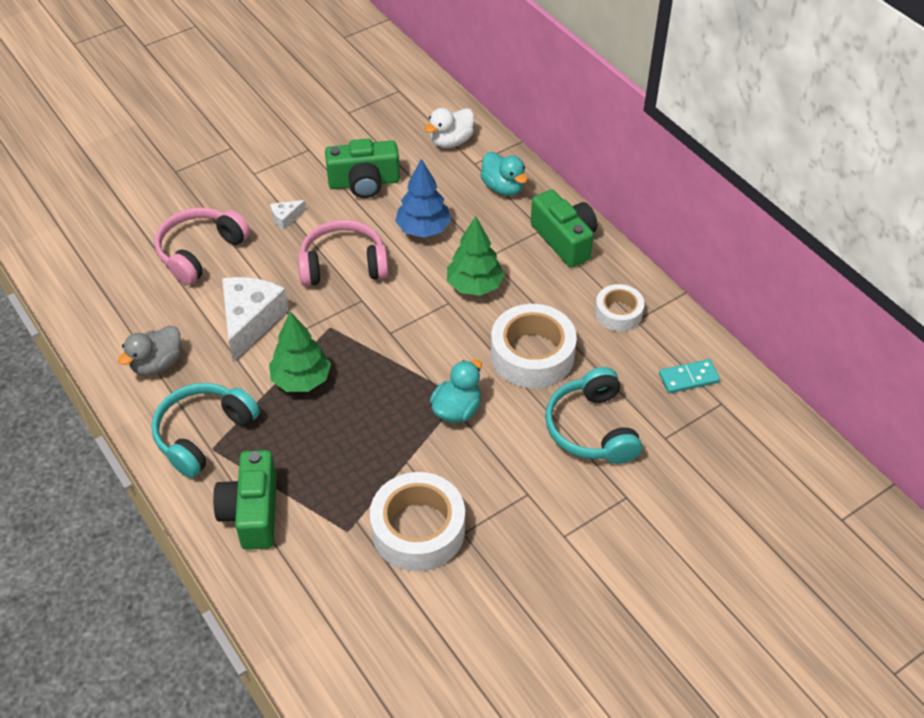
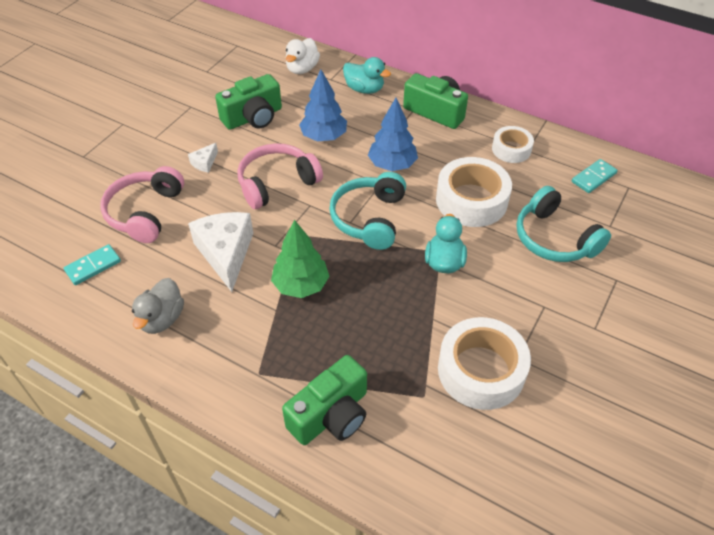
camera: 25 degrees left, 0 degrees up
turquoise headphones [151,383,260,478] -> turquoise headphones moved to [329,172,406,250]
green camera [213,450,277,550] -> green camera turned 105 degrees counterclockwise [282,355,367,445]
green tree [447,216,505,296] -> blue tree [368,98,418,171]
none -> turquoise domino [64,244,121,285]

